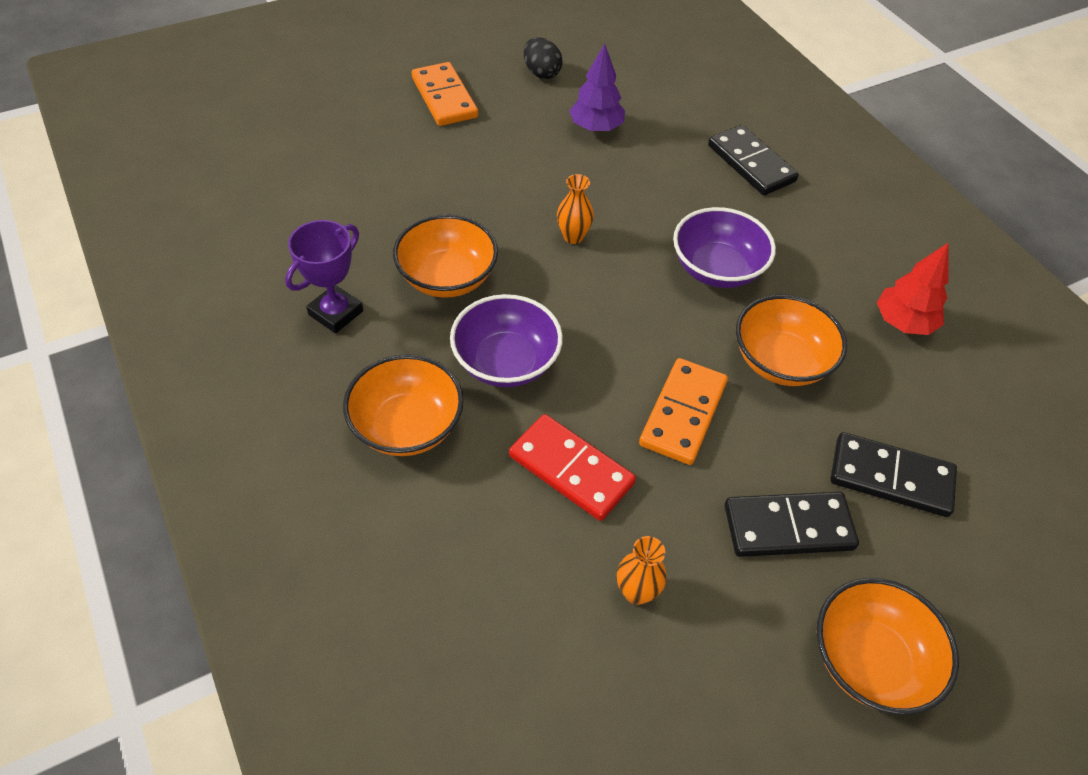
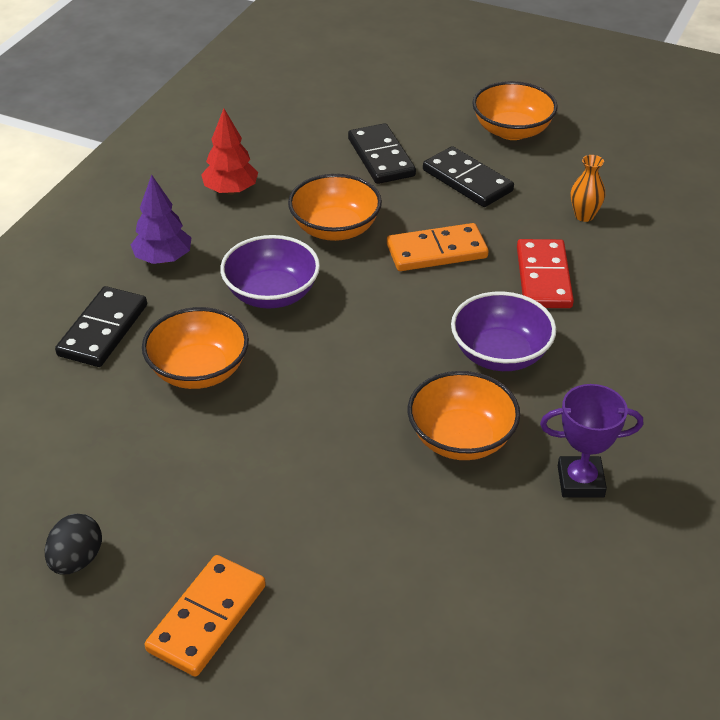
camera: 125 degrees left, 10 degrees down
orange bowl [343,354,464,456] -> orange bowl moved to [142,307,249,389]
orange vase [557,174,594,244] -> none
purple tree [569,43,625,132] -> purple tree moved to [131,175,192,264]

